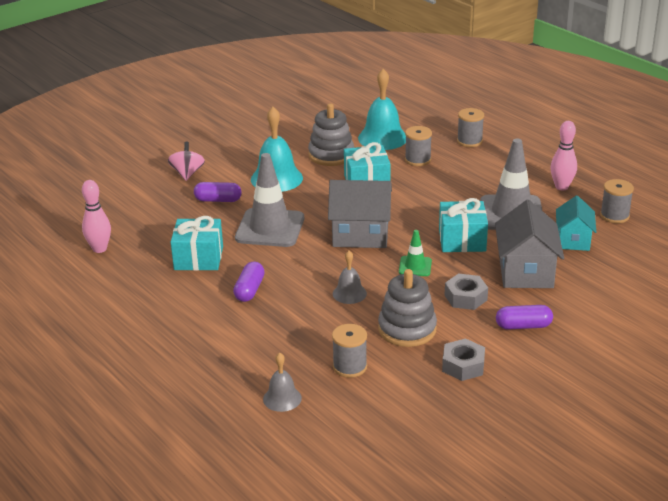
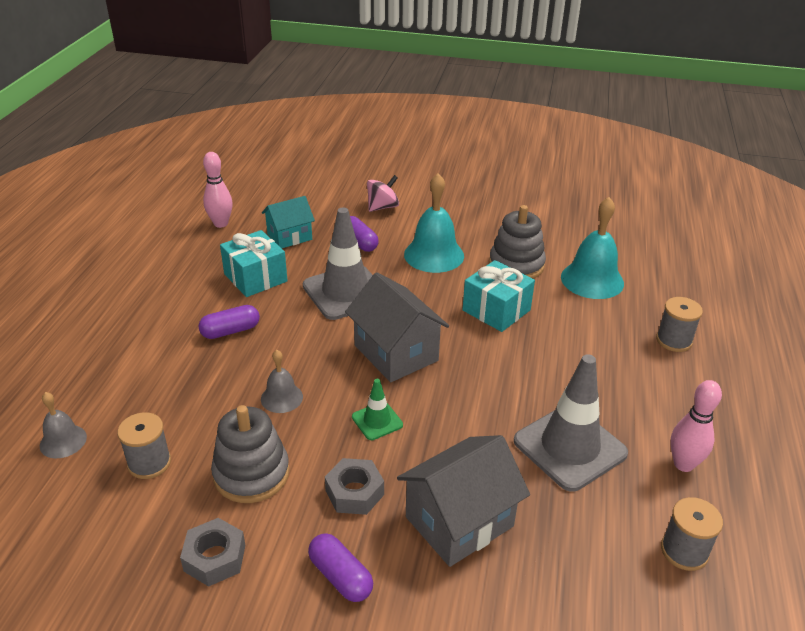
camera: 50 degrees right, 5 degrees up
grey spool [405,126,432,166] -> none
turquoise gift [439,198,488,252] -> none
turquoise house [556,195,596,251] -> turquoise house moved to [262,196,315,248]

